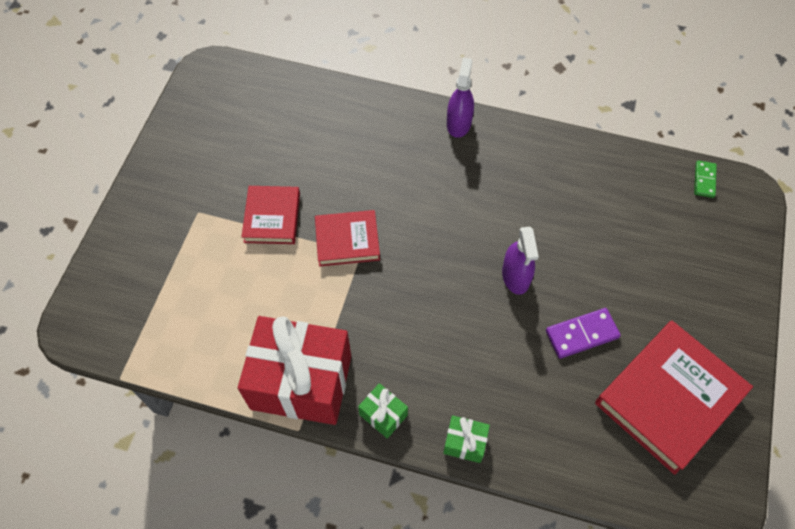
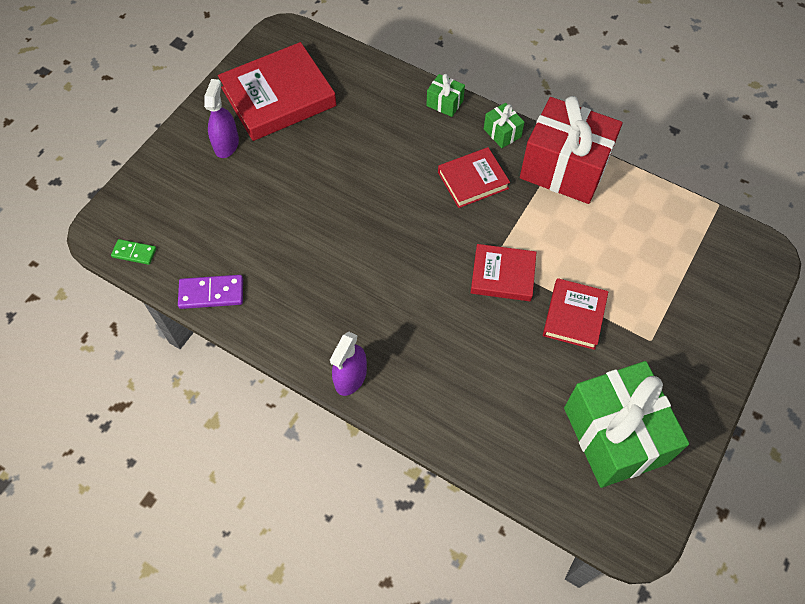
camera: 165 degrees left, 0 degrees up
purple spray bottle [502,227,539,295] -> purple spray bottle moved to [204,79,239,158]
purple domino [546,308,621,359] -> purple domino moved to [178,275,243,309]
green domino [694,160,717,198] -> green domino turned 75 degrees clockwise [111,239,156,265]
none -> red book [438,147,510,208]
none -> green gift [564,361,689,488]

